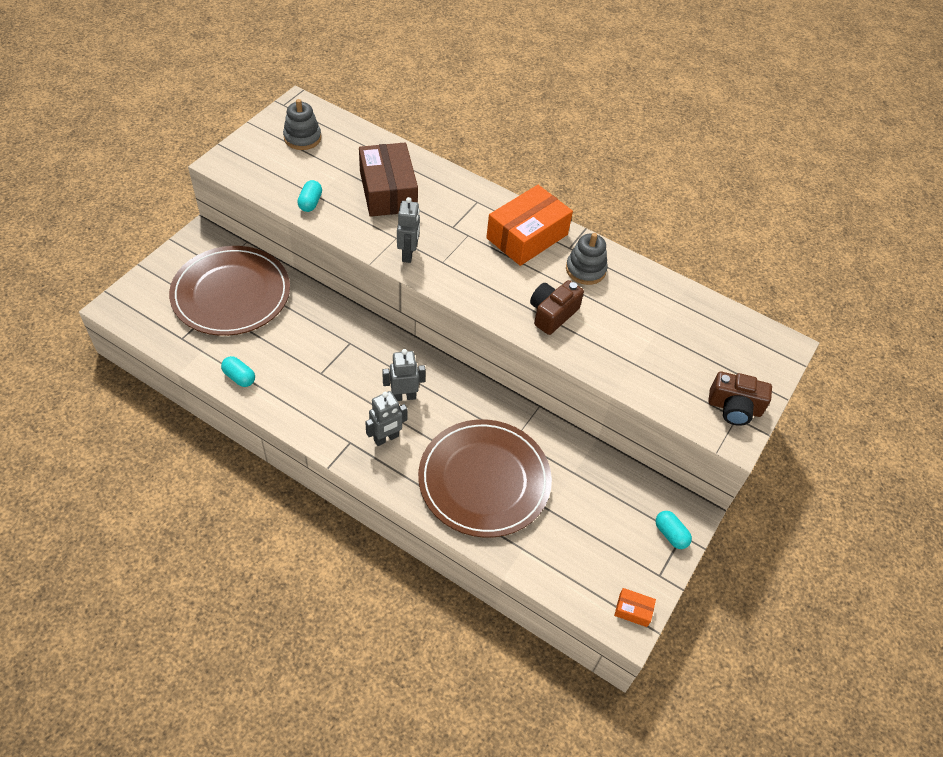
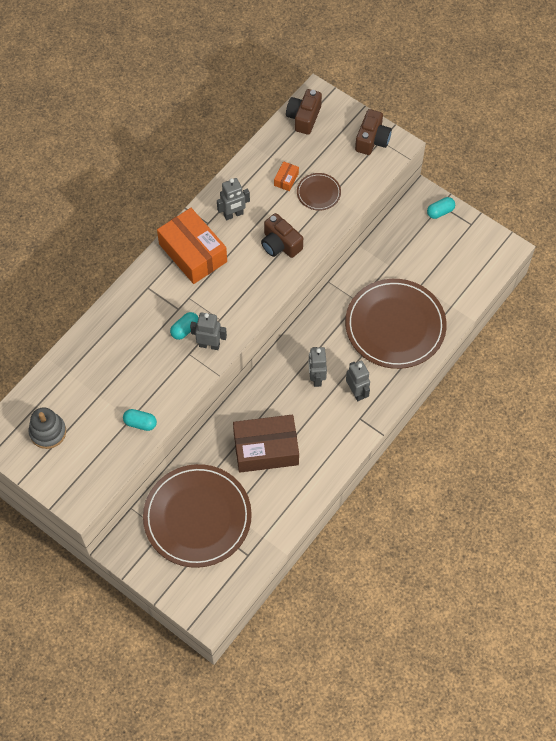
camera: 80 degrees left, 10 degrees up
turquoise capsule [221,356,255,387] -> turquoise capsule moved to [170,312,198,340]
brown box [359,142,418,217] -> brown box moved to [233,415,299,473]
grey stacking toy [566,233,608,285] -> grey robot [217,178,250,220]
orange box [614,588,656,627] -> orange box moved to [274,161,299,191]
none -> brown camera [286,89,322,135]
none -> brown plate [297,173,341,211]

